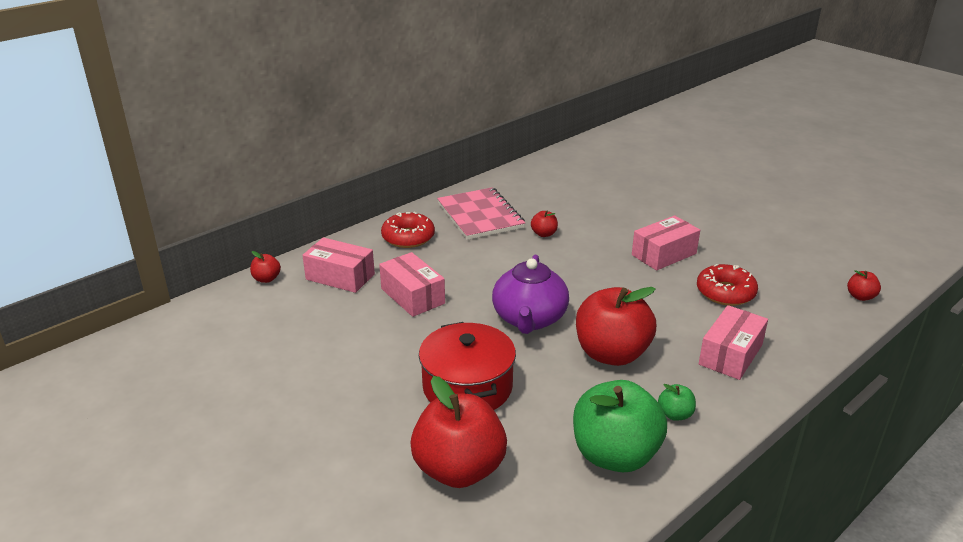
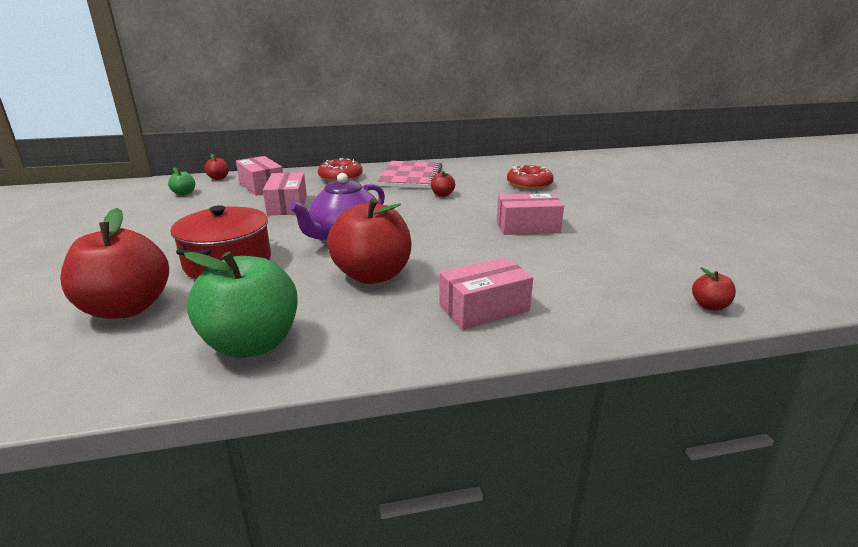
camera: 30 degrees right, 5 degrees down
green apple [658,384,696,421] -> green apple moved to [168,167,195,195]
red donut [697,264,758,306] -> red donut moved to [507,164,554,190]

